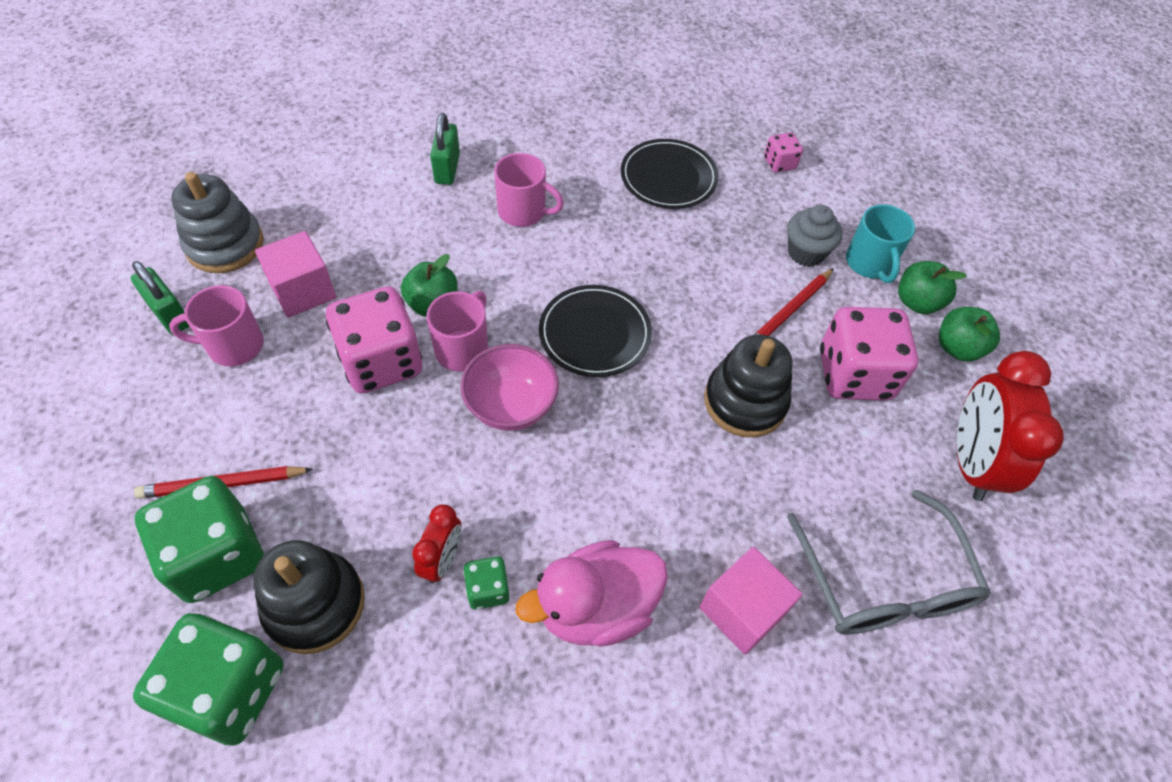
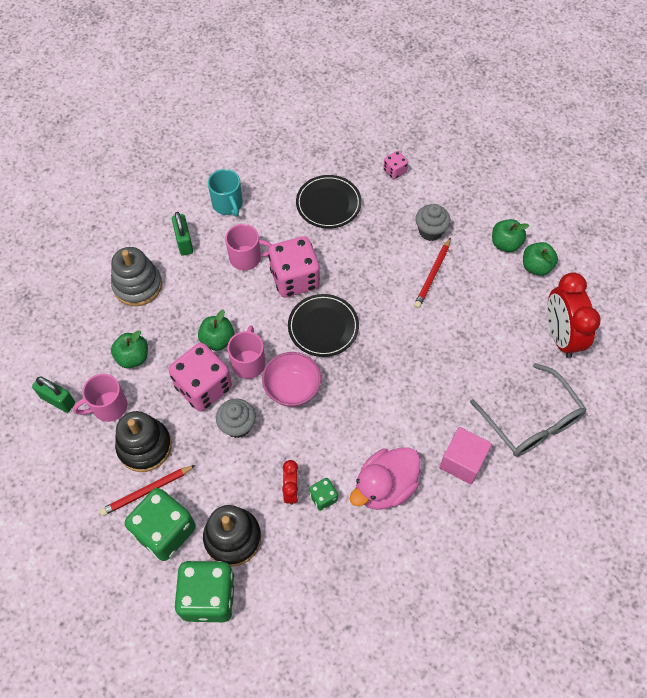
camera: 15 degrees left, 5 degrees up
grey stacking toy [171,172,264,273] -> grey stacking toy moved to [111,247,162,306]
pink cube [255,231,336,318] -> green apple [111,330,148,368]
black stacking toy [704,334,793,437] -> black stacking toy moved to [115,411,172,472]
pink dice [820,307,918,401] -> pink dice moved to [268,236,320,297]
turquoise mug [846,204,915,283] -> turquoise mug moved to [208,169,243,217]
none -> grey cupcake [216,399,256,438]

